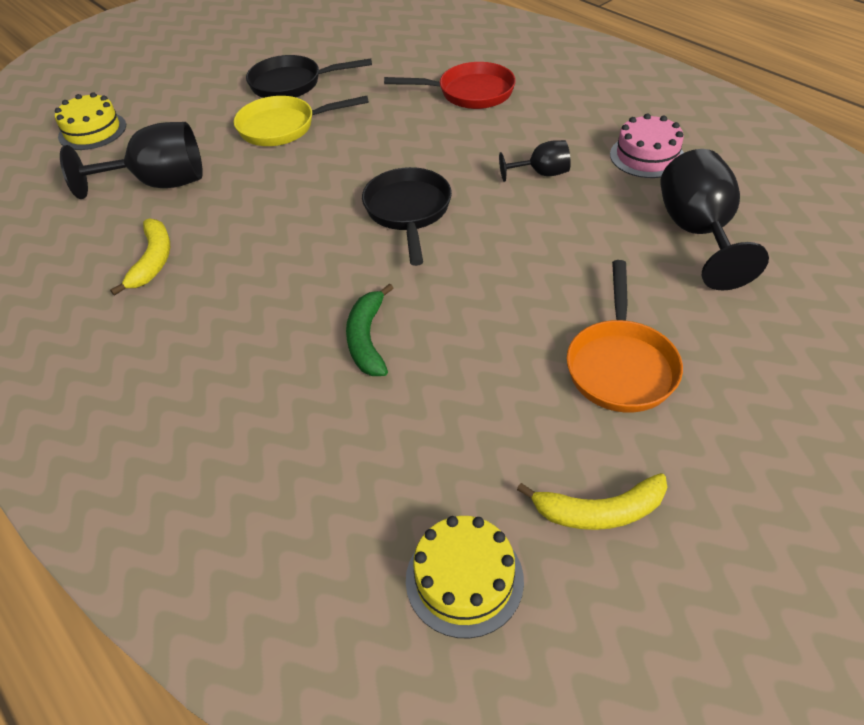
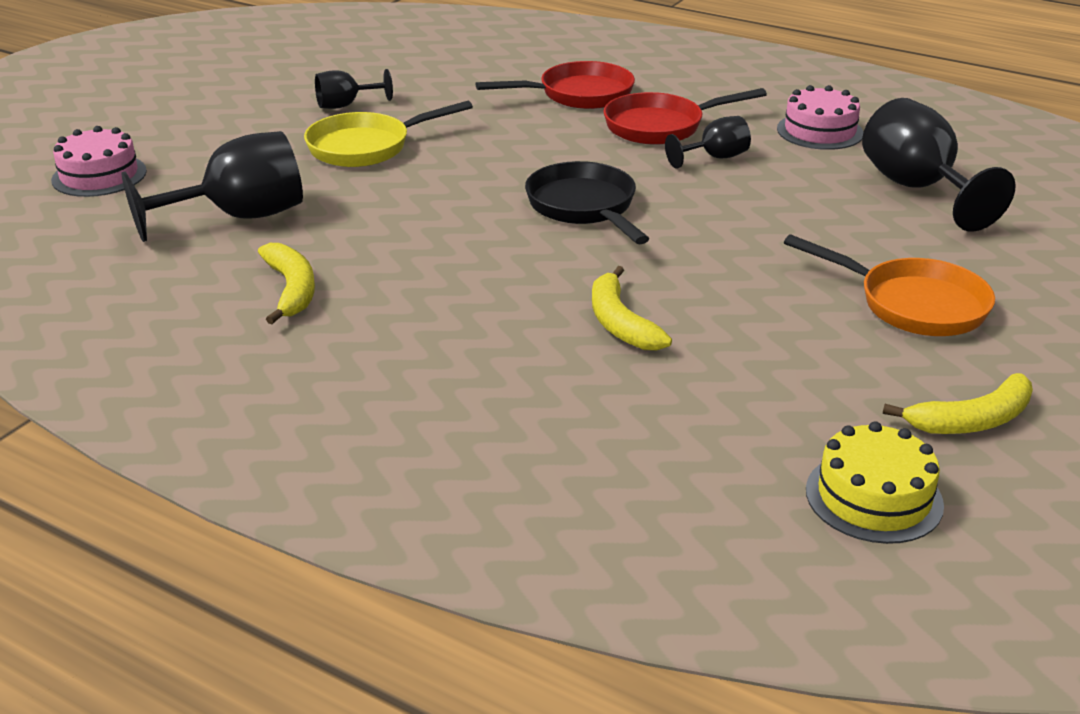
camera: 20 degrees left, 15 degrees down
yellow cake [55,92,126,150] -> pink cake [51,126,147,197]
black pan [246,55,372,98] -> black goblet [315,69,393,109]
green banana [346,283,393,376] -> yellow banana [592,266,672,351]
orange pan [567,260,683,412] -> orange pan turned 45 degrees counterclockwise [784,234,995,336]
none -> red pan [603,88,767,145]

